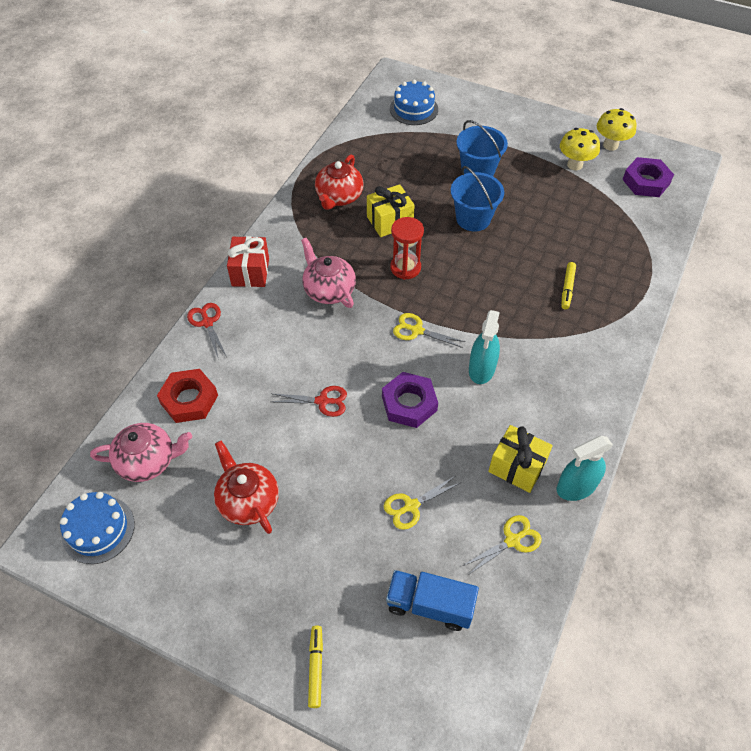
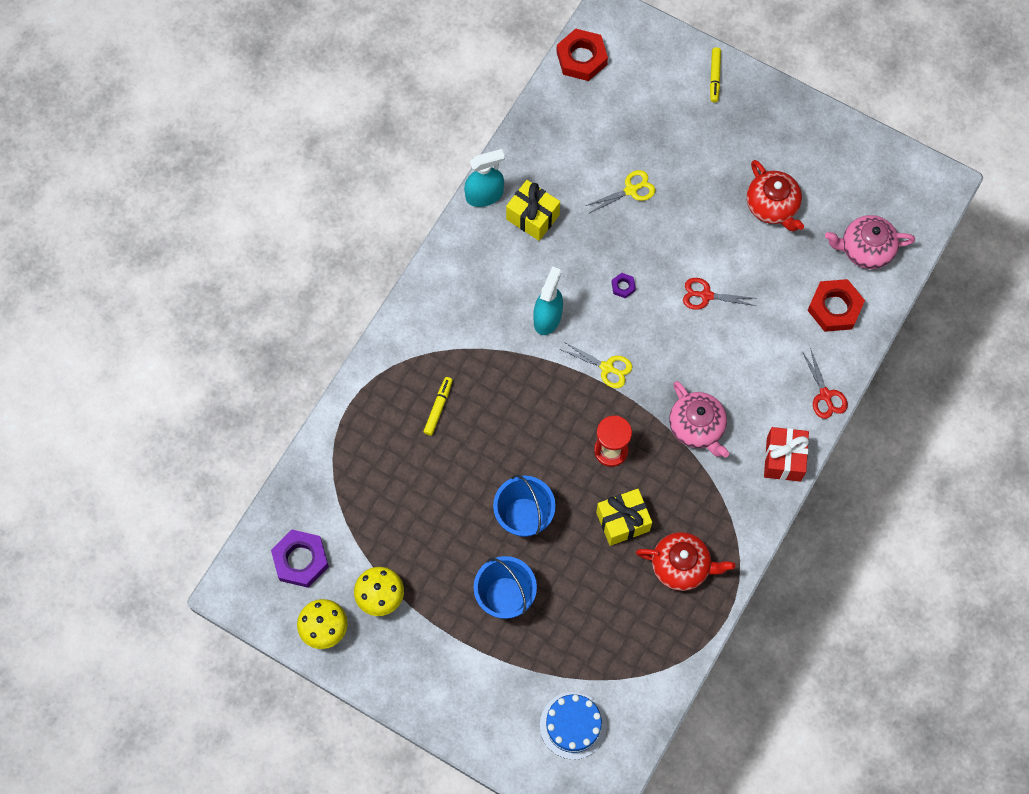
camera: 175 degrees left, 15 degrees up
blue cake [60,492,135,564] -> none
red teapot [315,154,364,210] -> red teapot turned 75 degrees clockwise [636,532,735,591]
purple nut [382,372,438,428] -> purple nut [611,273,636,298], size x0.46
blue truck [386,570,479,631] -> none
yellow scissors [463,515,542,575] -> none
none -> red nut [556,29,608,81]

